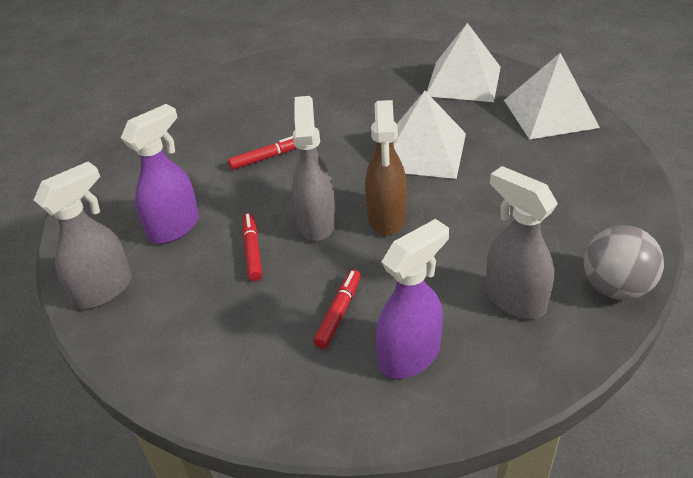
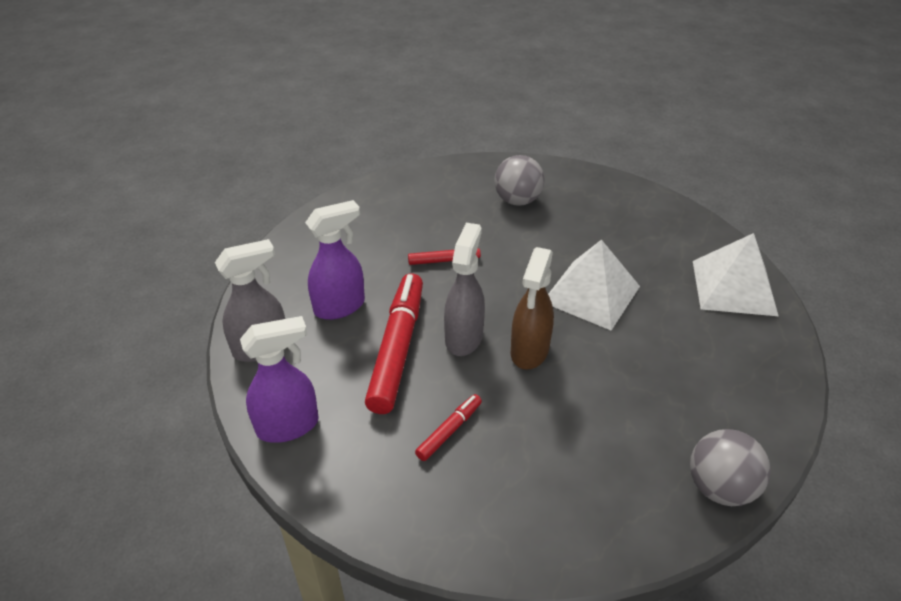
camera: 15 degrees right, 0 degrees up
red marker [243,213,262,281] -> red marker [365,273,423,414], size x2.11
purple spray bottle [376,219,449,379] -> purple spray bottle moved to [240,316,319,443]
white pyramid [427,23,501,102] -> none
grey spray bottle [485,166,558,319] -> none
none -> grey ball [494,155,545,206]

